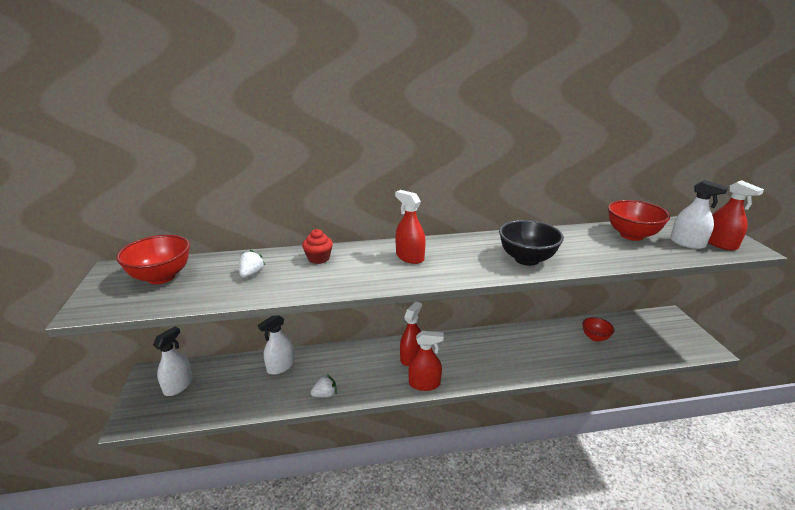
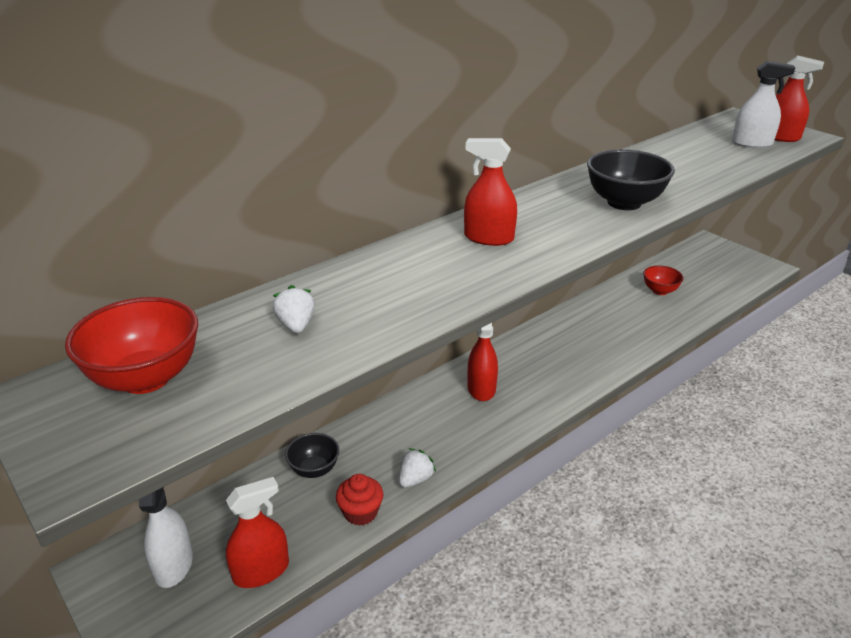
camera: 30 degrees left, 5 degrees up
white spray bottle [258,315,295,375] -> black bowl [285,433,340,478]
red cupcake [302,229,333,264] -> red cupcake moved to [336,474,383,526]
red spray bottle [408,331,444,391] -> red spray bottle moved to [226,477,289,588]
red bowl [608,200,670,241] -> none

